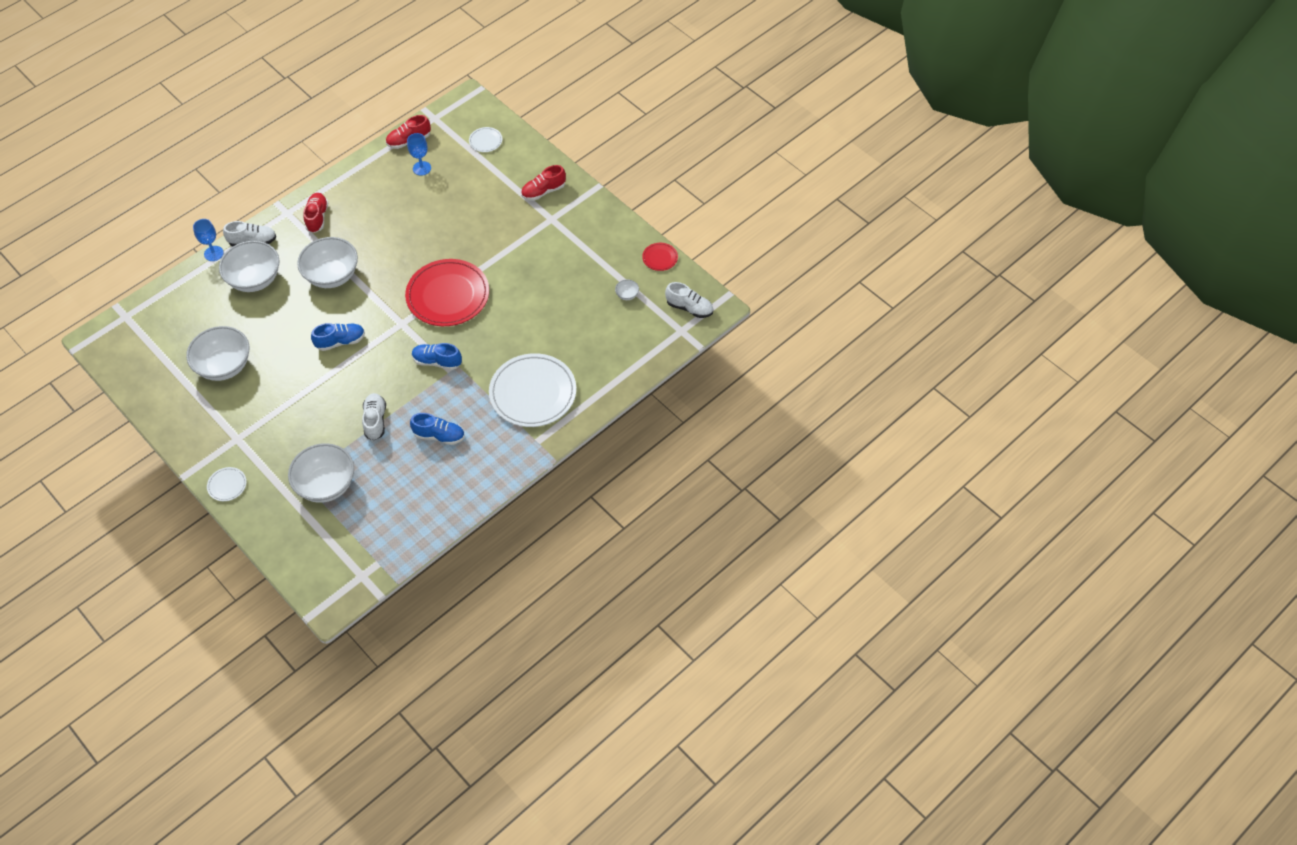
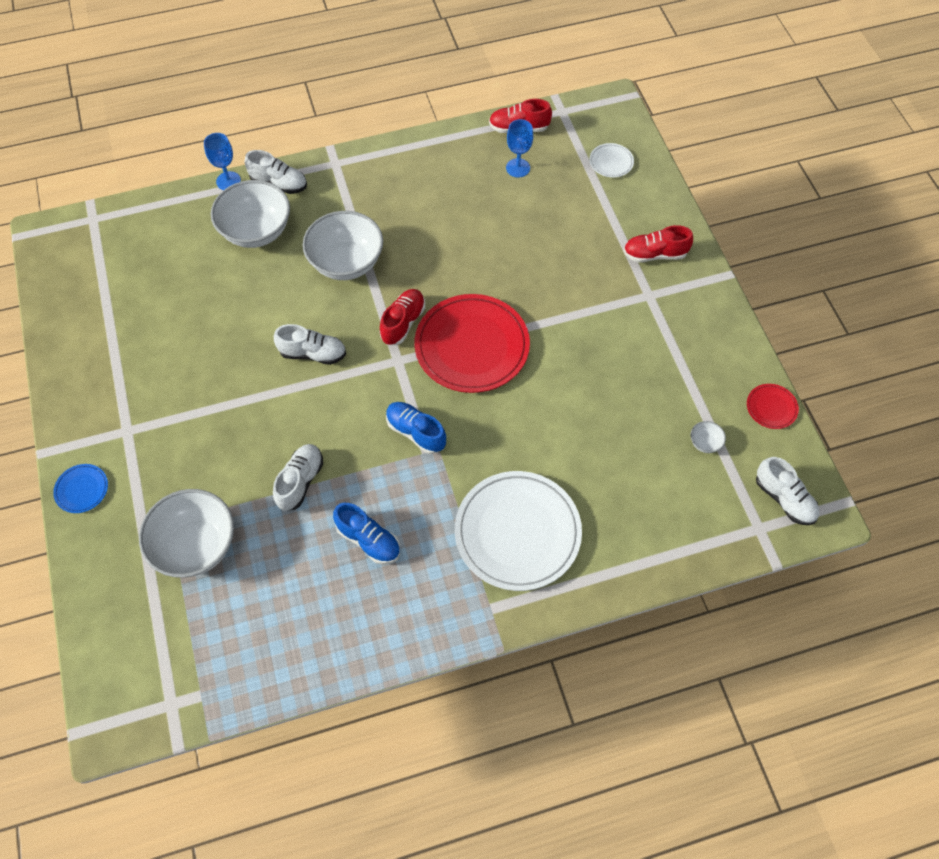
camera: 25 degrees right, 5 degrees up
white bowl [186,326,250,381] -> none
white plate [207,467,247,501] -> blue plate [53,464,108,513]
red shoe [304,193,328,233] -> red shoe moved to [380,289,425,345]
blue shoe [311,323,365,351] -> white shoe [274,324,346,365]

